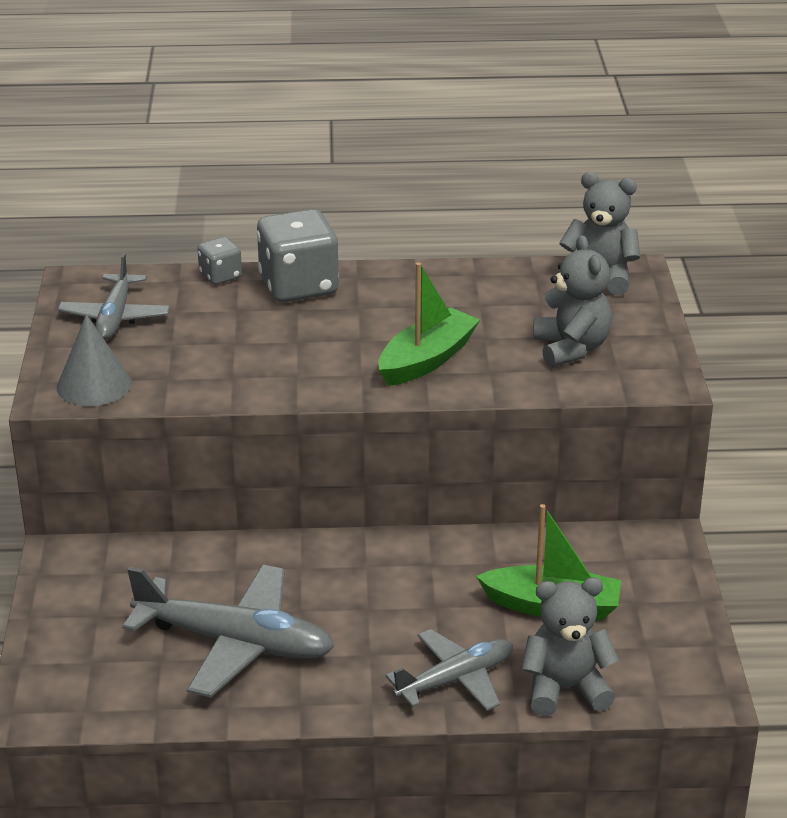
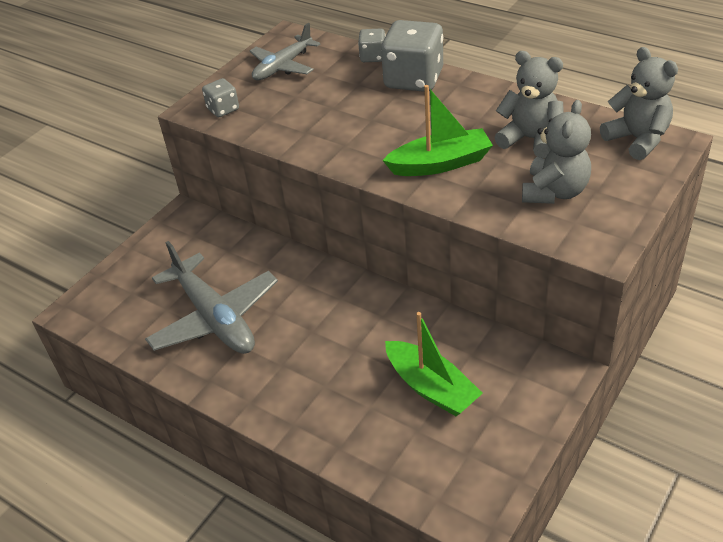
camera: 40 degrees right, 10 degrees up
grey cone [57,314,132,406] -> grey dice [202,78,239,117]
grey plane [386,629,513,711] -> none
grey teddy bear [521,577,619,716] -> grey teddy bear moved to [494,51,563,158]

